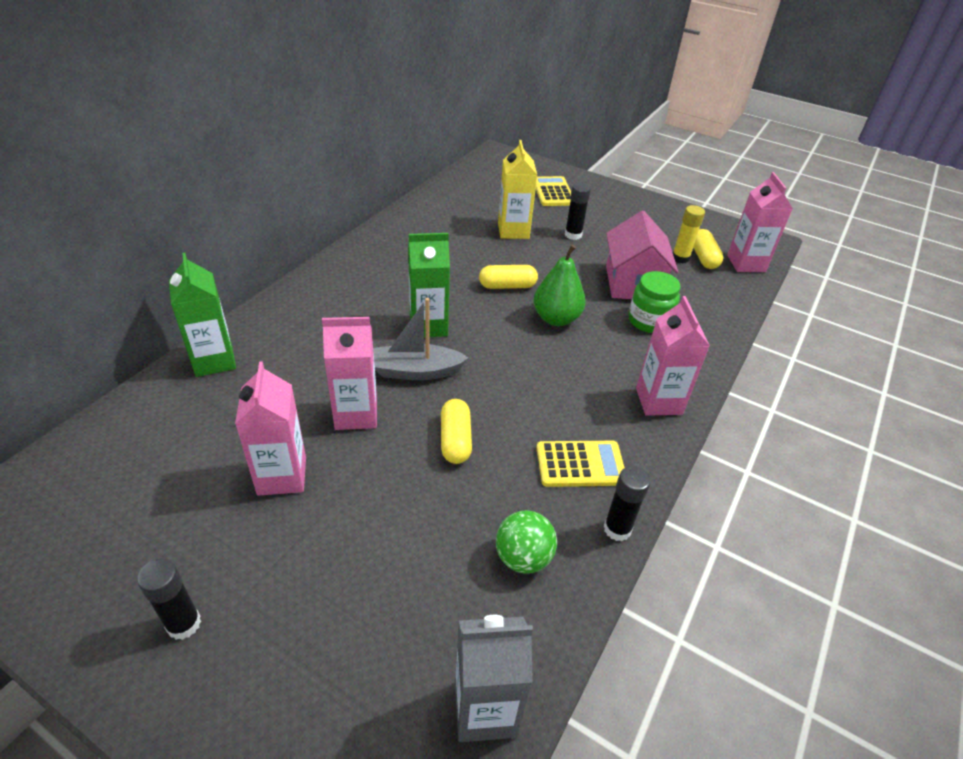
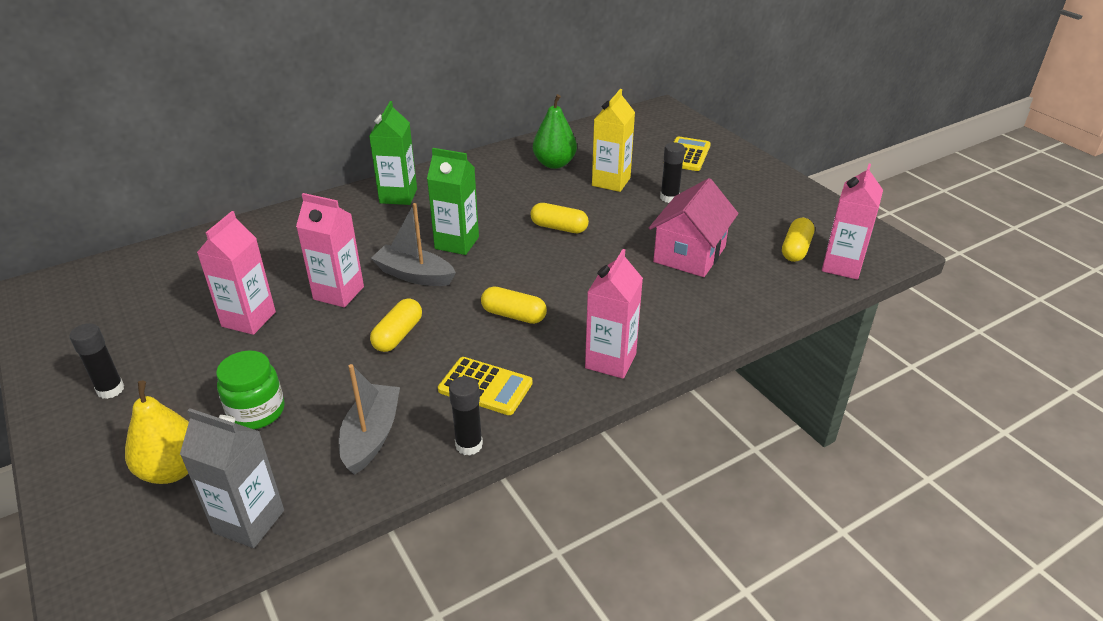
camera: 30 degrees right, 5 degrees down
green carton [169,253,236,377] -> green carton moved to [369,101,417,205]
green ball [496,510,557,574] -> grey boat [339,364,400,475]
green pear [534,245,586,326] -> green pear moved to [533,94,577,169]
green jar [628,271,681,333] -> green jar moved to [216,350,285,429]
yellow glue stick [673,205,705,264] -> none
none -> yellow pear [125,381,189,484]
none -> yellow capsule [481,286,547,324]

